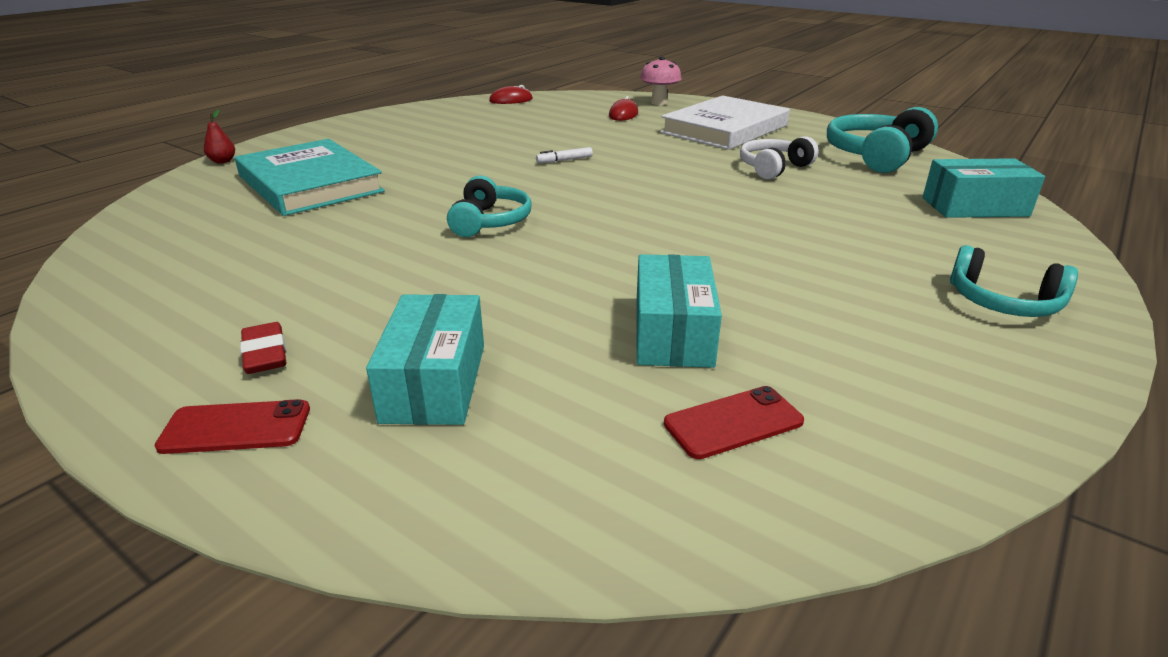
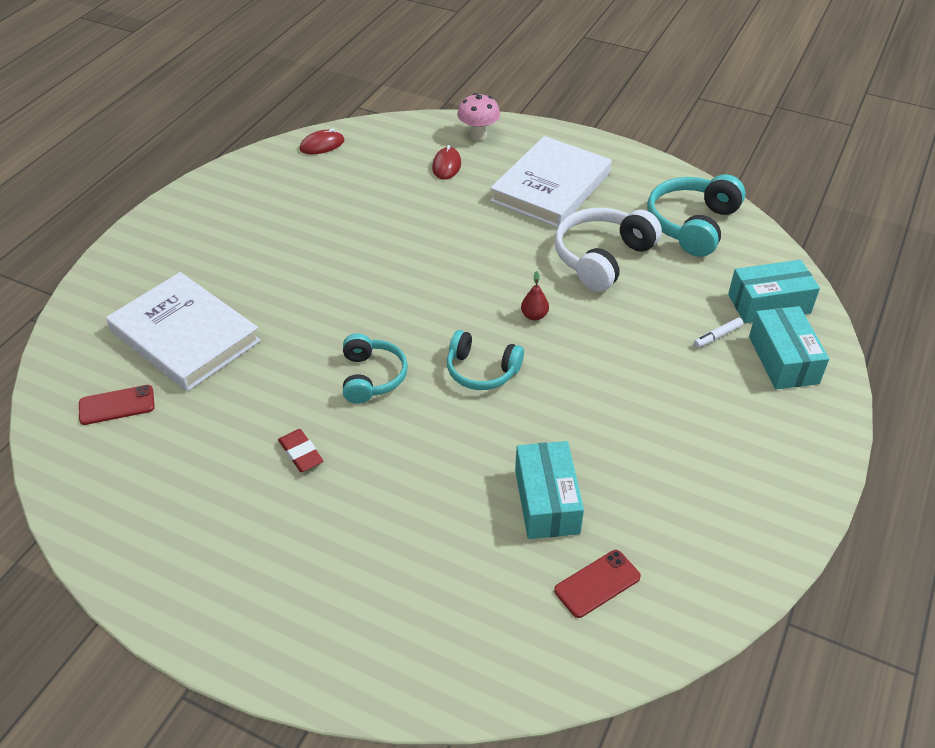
camera: 10 degrees left, 15 degrees up
red phone [154,399,310,454] -> red phone moved to [79,385,155,425]
red pear [204,110,235,164] -> red pear moved to [521,271,549,320]
turquoise book [235,139,385,216] -> white book [106,272,261,391]
red eraser [240,322,286,374] -> red eraser moved to [278,429,323,472]
turquoise box [366,294,484,425] -> turquoise box moved to [749,306,829,389]
white marker [536,147,593,163] -> white marker moved to [694,317,743,348]
white headphones [740,136,819,180] -> white headphones [555,208,662,292], size x1.54
turquoise headphones [950,245,1078,317] -> turquoise headphones moved to [447,330,524,390]

